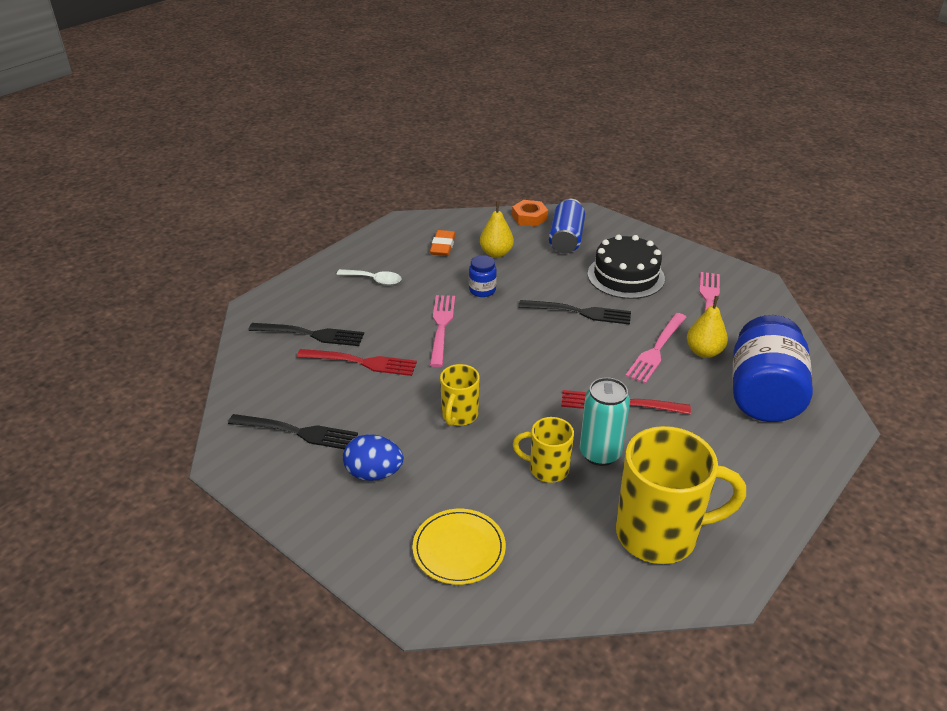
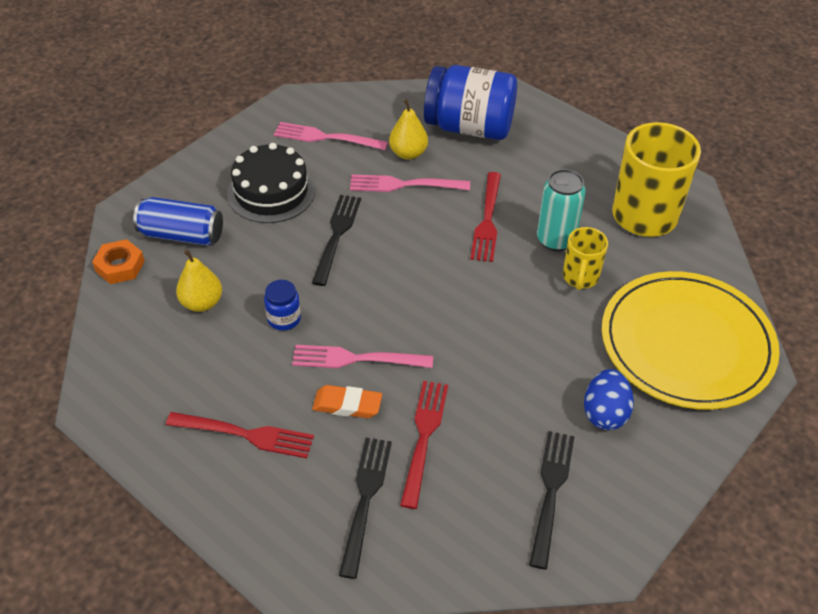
camera: 90 degrees left, 10 degrees up
white spoon [336,269,402,285] -> red fork [166,412,314,458]
yellow plate [412,509,506,585] -> yellow plate [602,271,780,410], size x2.05
orange eraser [430,230,456,256] -> orange eraser moved to [312,385,382,418]
yellow mug [440,364,480,426] -> none
pink fork [625,313,687,384] -> pink fork turned 150 degrees clockwise [350,174,470,192]

